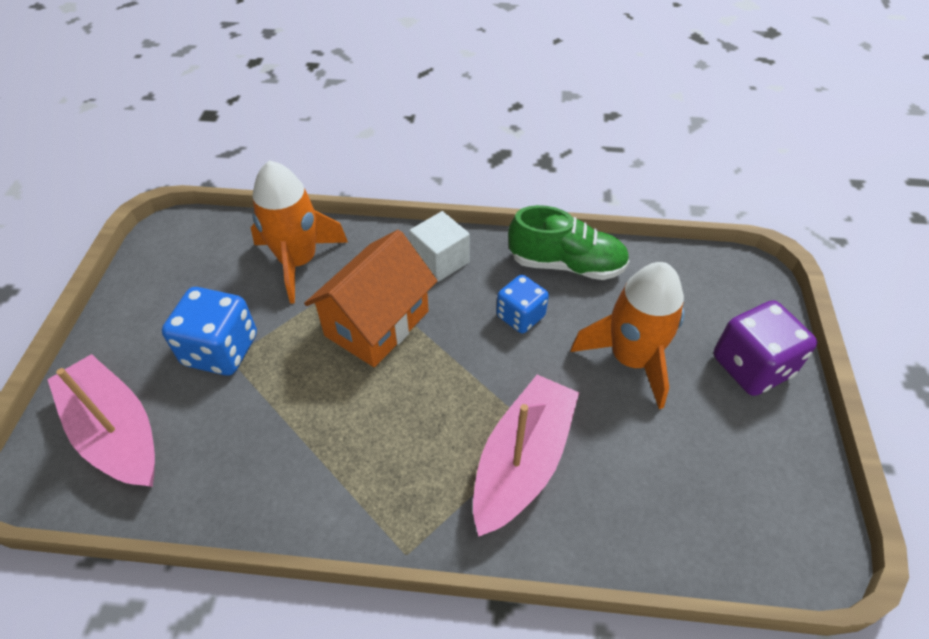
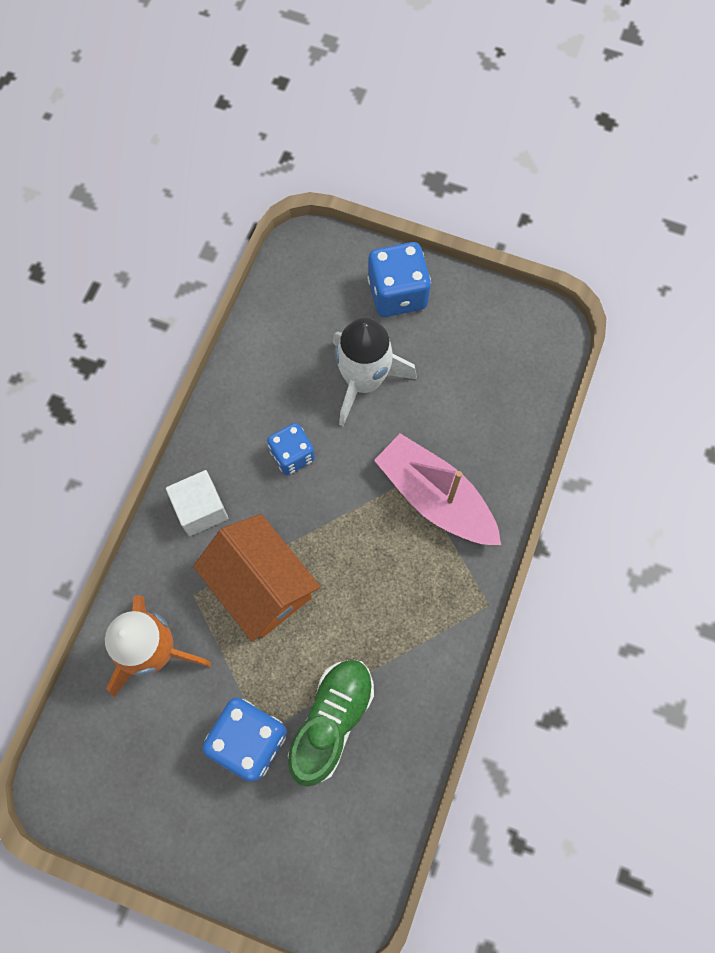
camera: 75 degrees left, 20 degrees up
pink boat [47,354,155,487] -> none
green shoe [508,205,629,280] -> green shoe moved to [288,660,374,787]
orange rocket [571,262,684,409] -> white rocket [333,318,417,426]
purple dice [714,300,817,396] -> blue dice [367,242,431,317]

